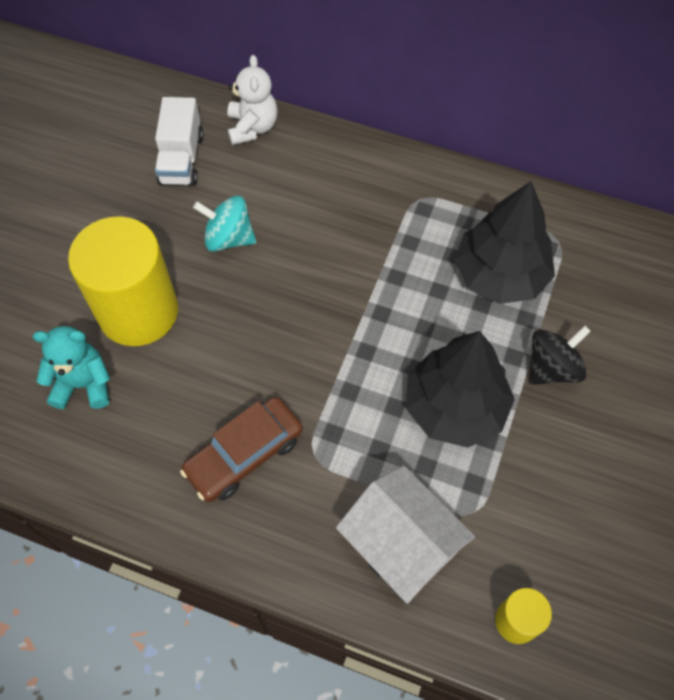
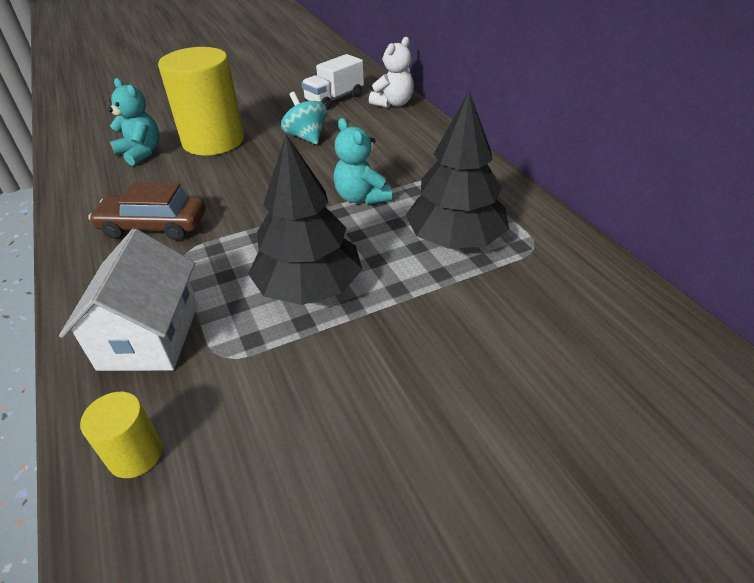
camera: 45 degrees right, 20 degrees down
black spinning top [529,325,591,385] -> none
none -> turquoise teddy bear [334,118,392,205]

